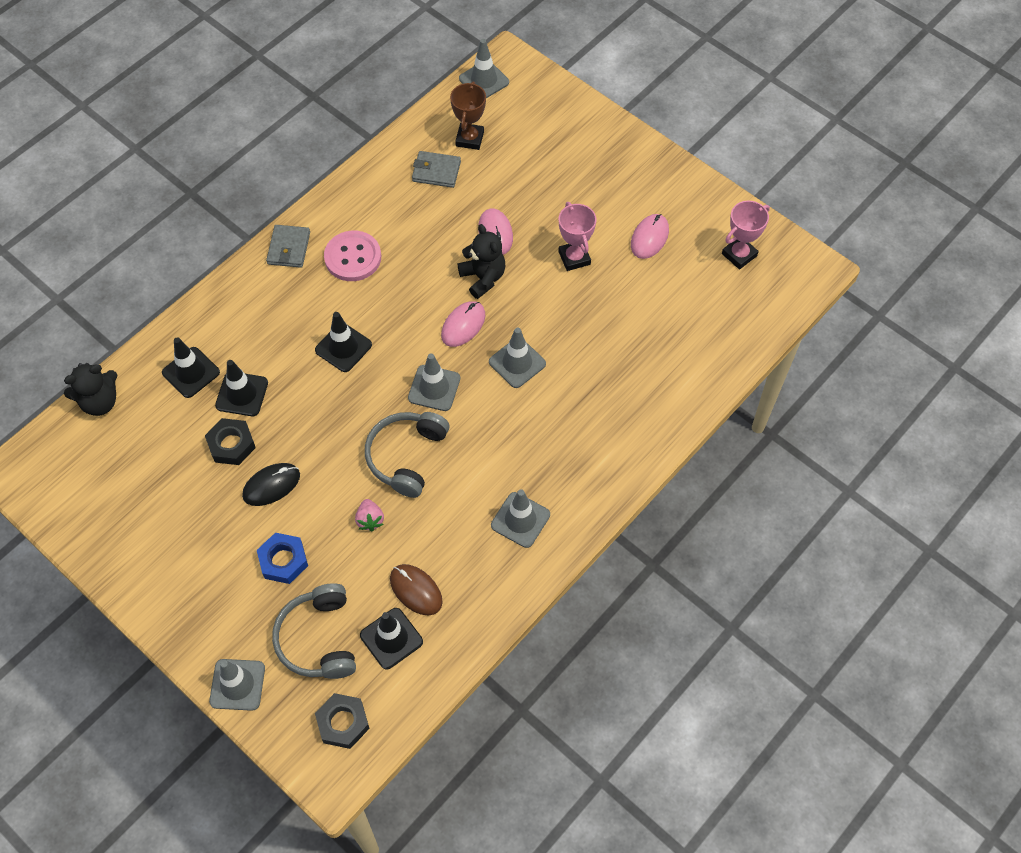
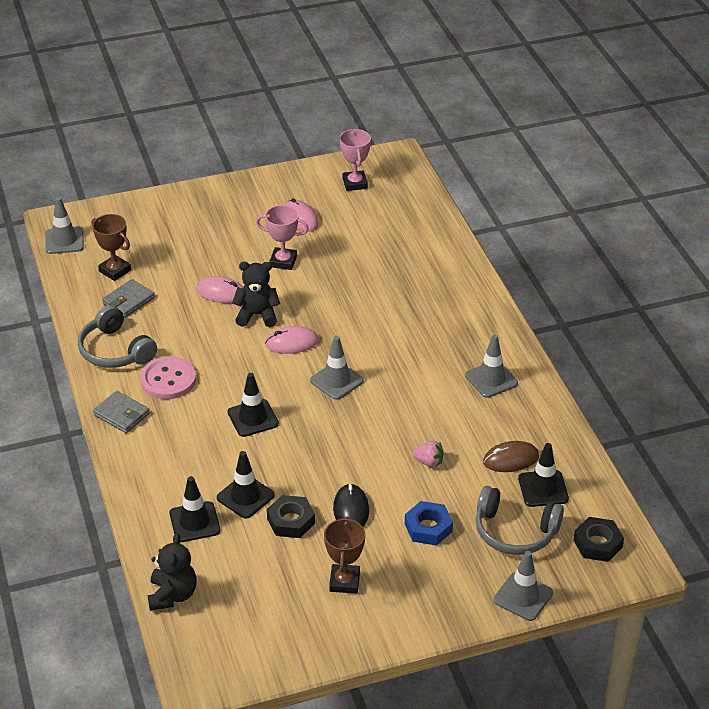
camera: 60 degrees left, 20 degrees down
grey headphones [365,412,449,498] -> grey headphones moved to [78,305,157,368]
pink mouse [441,301,485,347] -> pink mouse turned 75 degrees counterclockwise [265,326,319,354]
grey traffic cone [489,328,546,388] -> none
none -> brown trophy [324,517,365,594]

